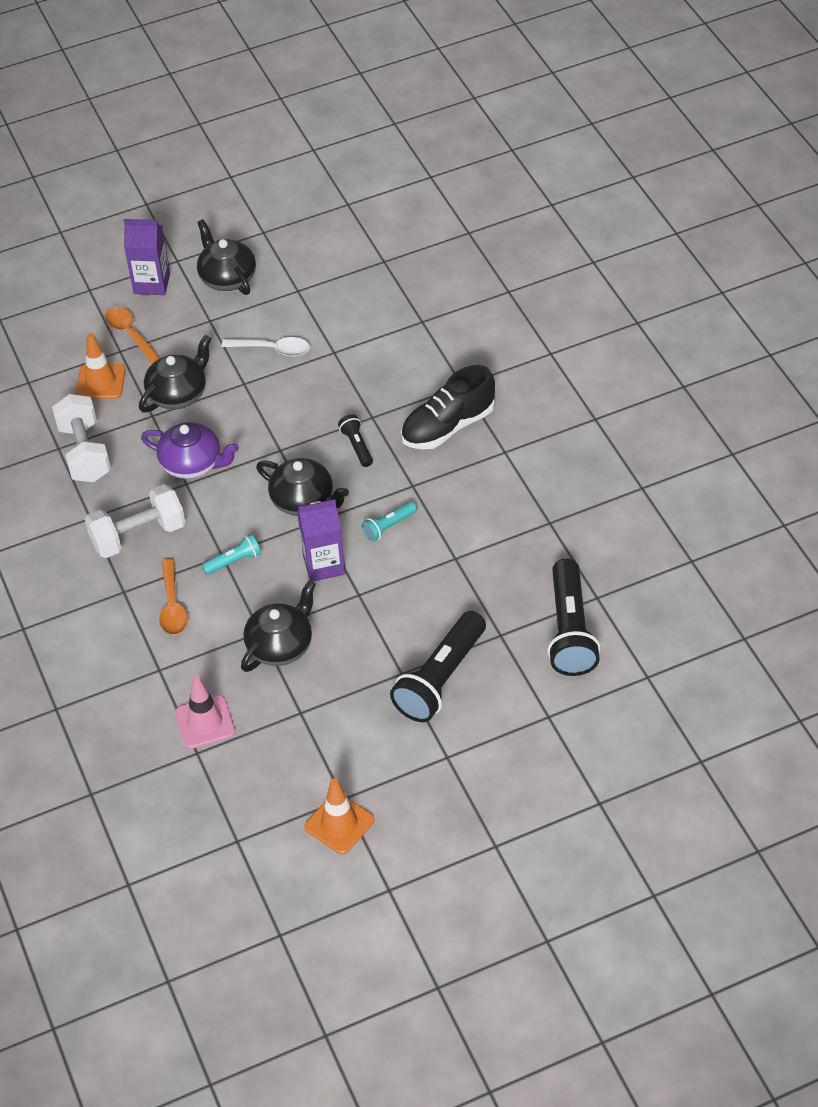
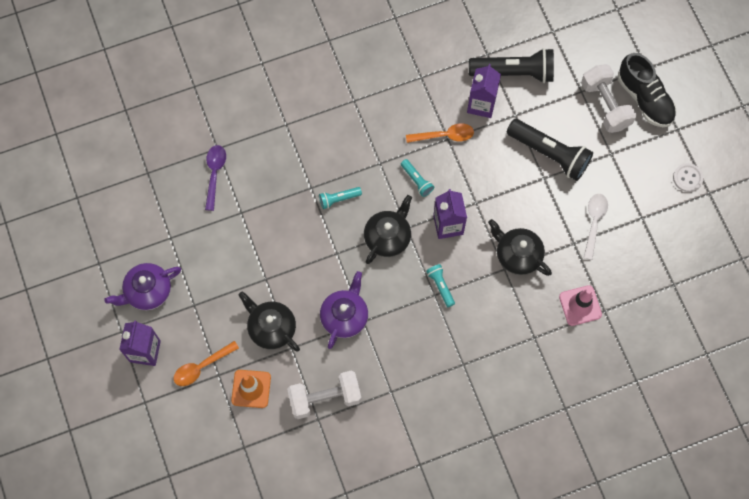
camera: 90 degrees left, 20 degrees up
white dumbbell [85,484,185,558] -> white dumbbell moved to [581,64,636,133]
orange spoon [159,559,188,635] -> orange spoon moved to [406,123,474,143]
black teapot [197,219,256,295] -> purple teapot [104,263,181,310]
white spoon [221,337,310,357] -> white spoon moved to [584,194,608,260]
orange traffic cone [305,778,374,854] -> none
black flashlight [338,415,373,467] -> turquoise flashlight [319,187,362,209]
black shoe [401,365,495,449] -> black shoe moved to [618,53,676,127]
none -> purple spoon [205,145,226,211]
none -> purple carton [467,64,501,118]
none -> white button [673,163,703,192]

